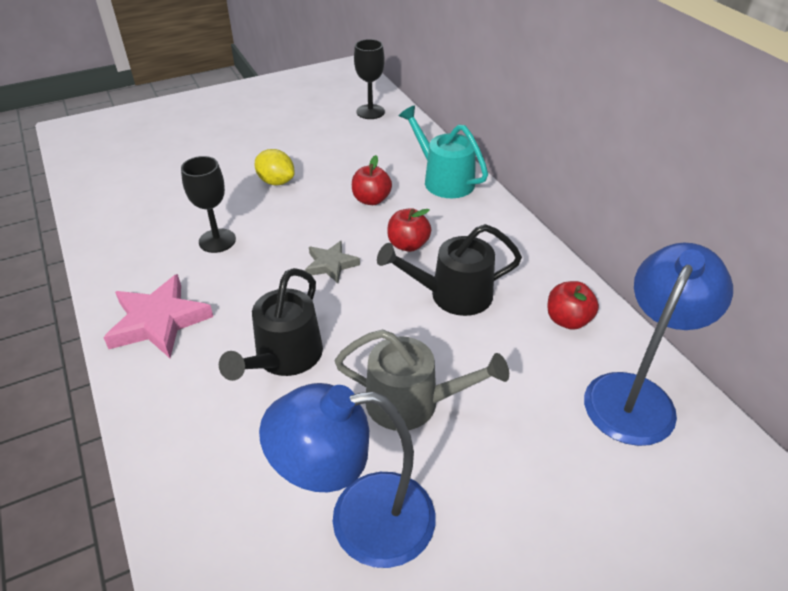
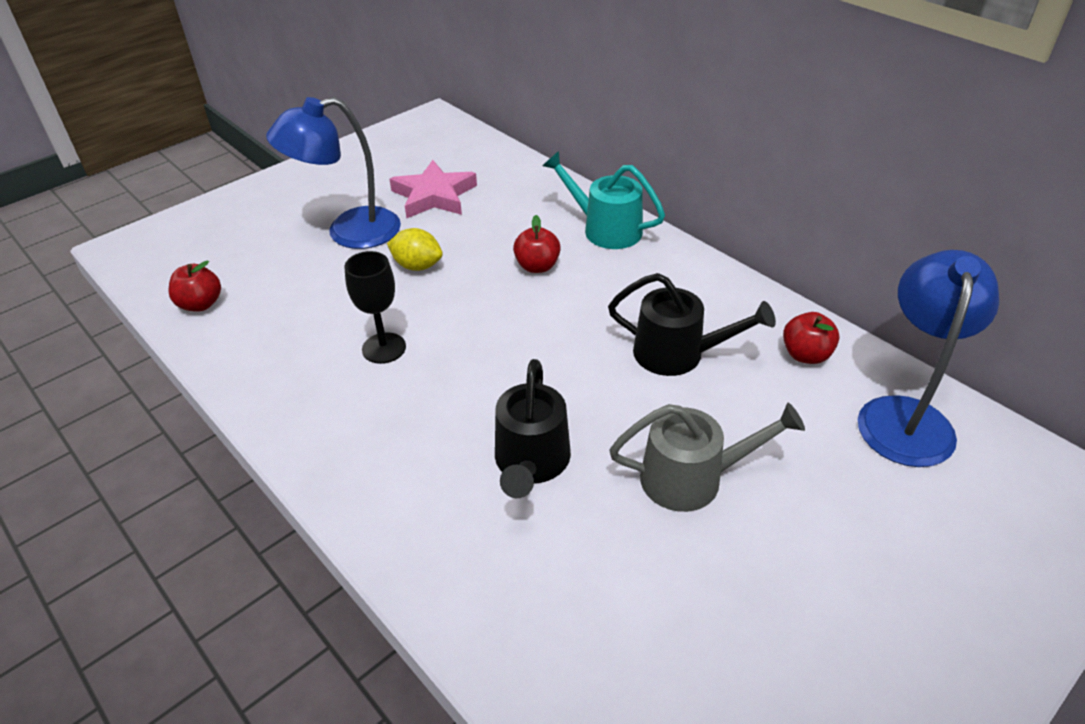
camera: 15 degrees left, 0 degrees up
pink star [103,274,213,358] -> pink star moved to [390,160,477,218]
blue lamp [259,383,435,568] -> blue lamp moved to [266,97,401,249]
grey star [305,241,360,283] -> none
black goblet [354,39,385,119] -> none
black watering can [377,224,522,316] -> black watering can turned 135 degrees counterclockwise [608,273,776,376]
red apple [387,208,431,252] -> red apple moved to [168,261,221,311]

